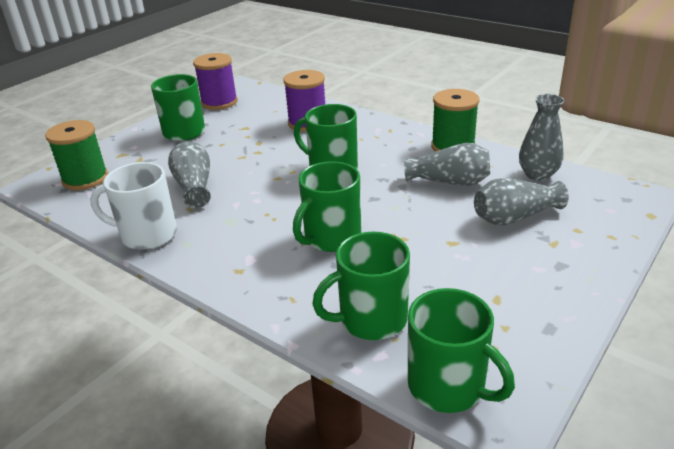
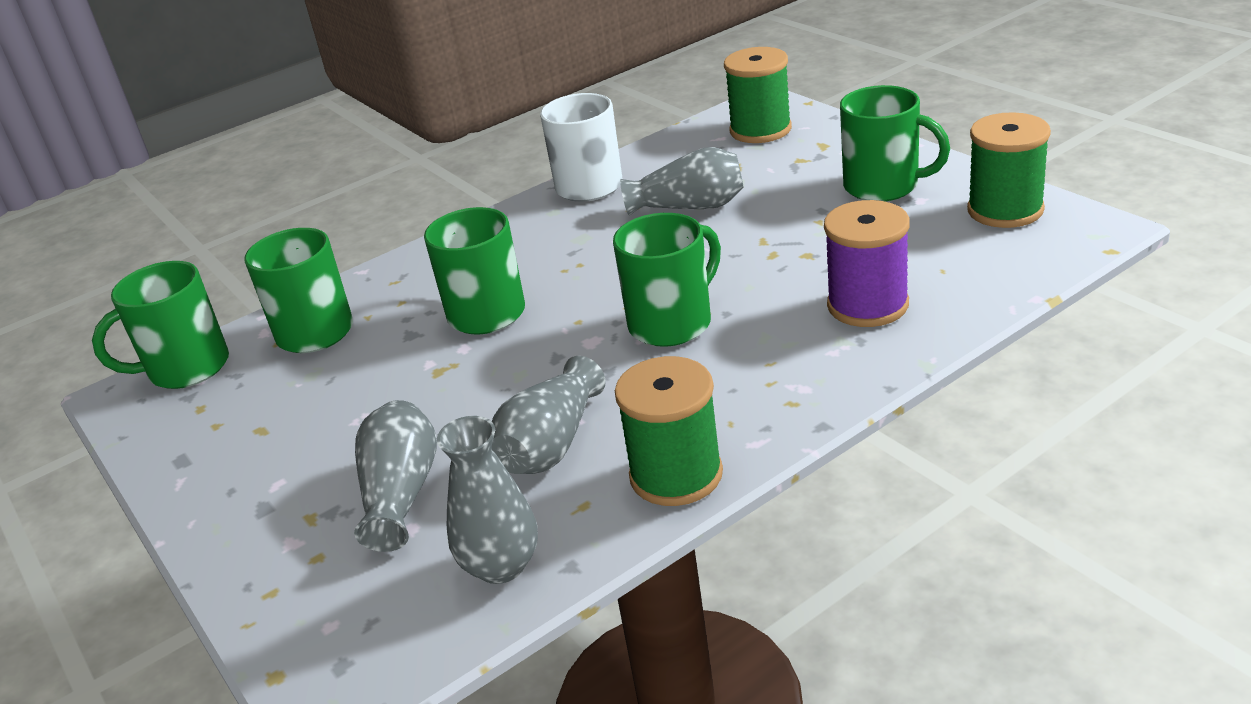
camera: 110 degrees right, 0 degrees up
purple spool [193,53,238,110] -> green spool [967,112,1051,228]

